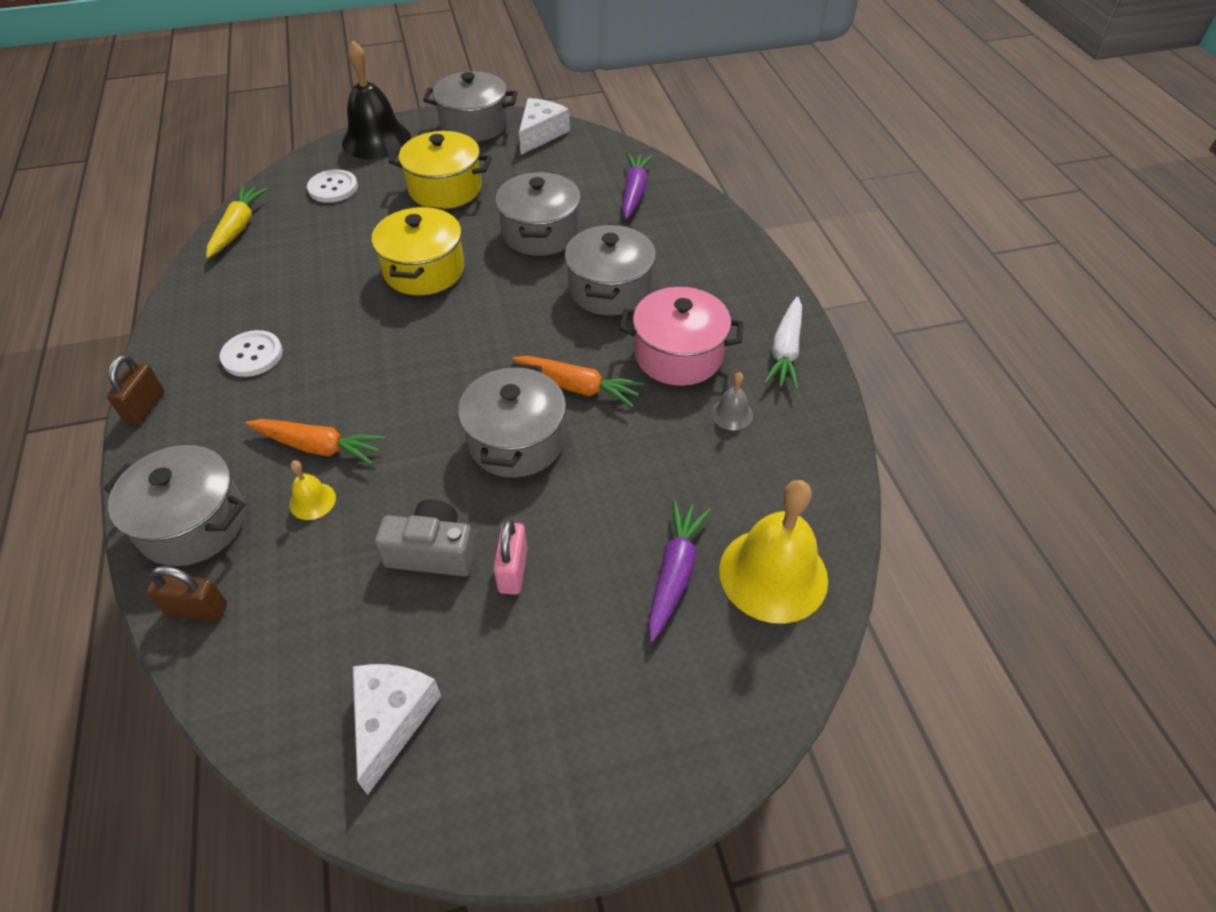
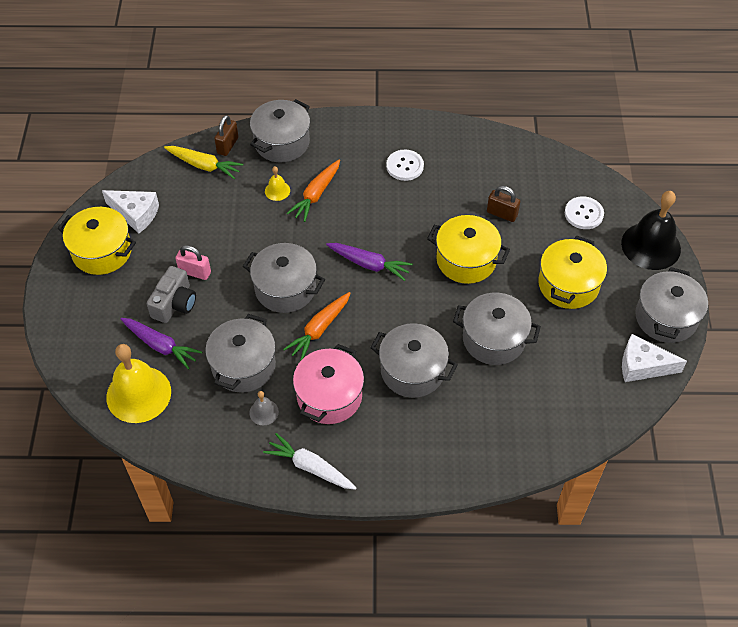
camera: 105 degrees right, 5 degrees up
brown padlock [107,355,164,424] -> brown padlock moved to [487,186,520,222]
yellow carrot [206,186,268,258] -> yellow carrot moved to [164,146,243,179]
grey camera [375,499,476,576] -> grey camera moved to [147,266,196,323]
white cheese [519,98,570,155] -> white cheese turned 150 degrees clockwise [622,334,687,382]
purple carrot [622,153,653,219] -> purple carrot moved to [326,243,413,281]
none -> yellow pot [57,207,136,275]
none -> grey pot [205,314,276,393]

